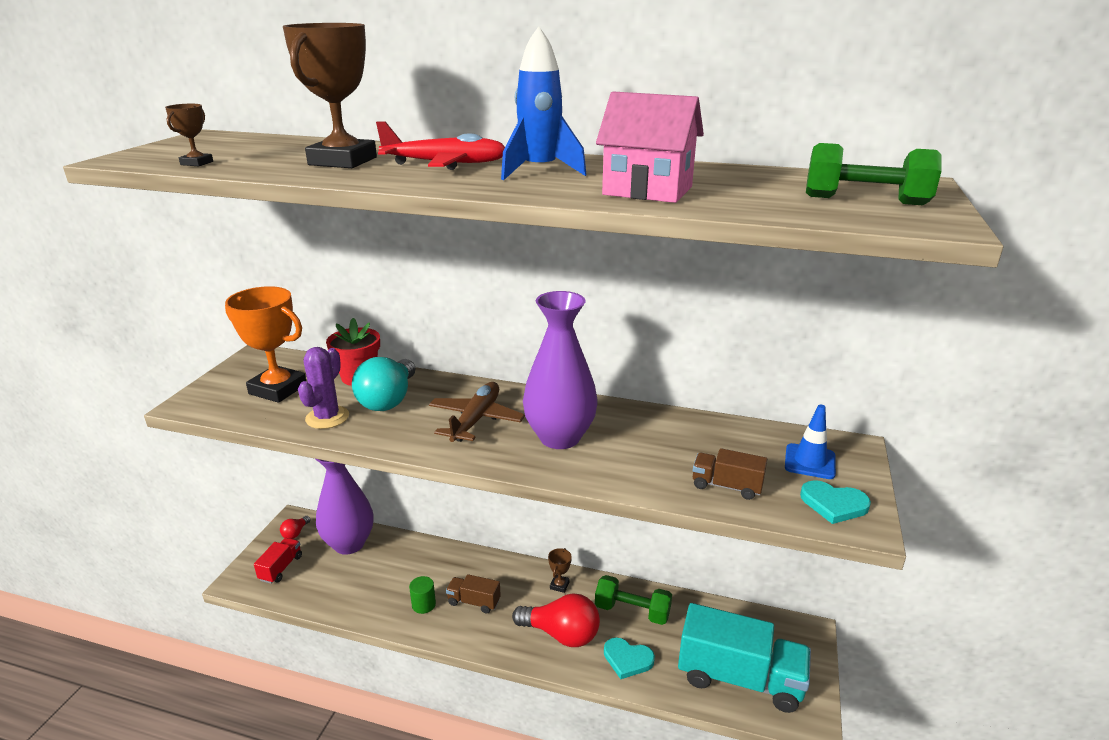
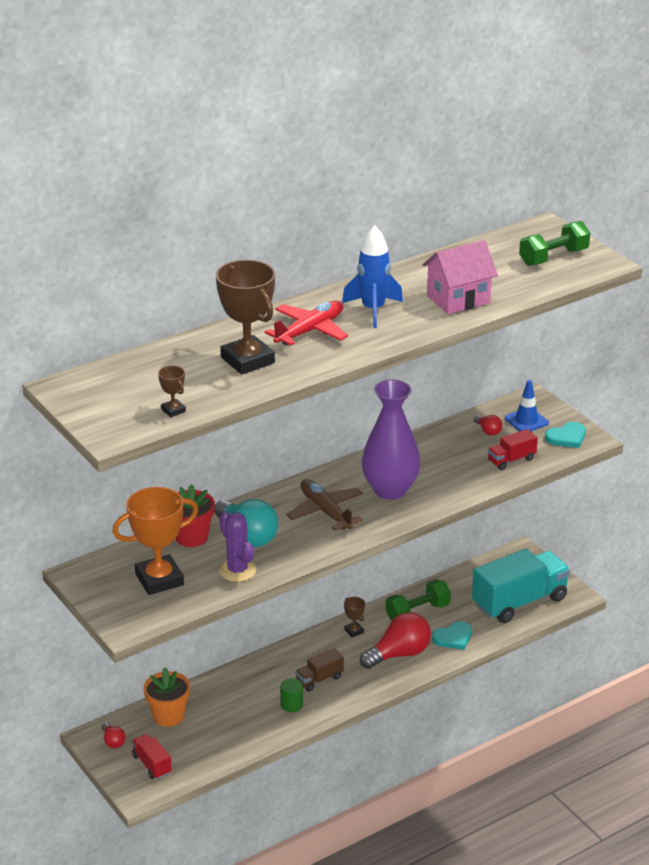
camera: 50 degrees left, 5 degrees up
purple vase [316,459,373,555] -> orange flower pot [144,667,190,727]
brown truck [693,448,767,500] -> red truck [488,429,538,470]
none -> red light bulb [474,415,502,436]

